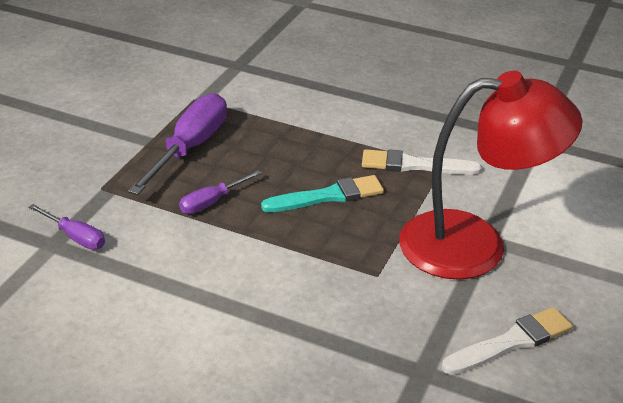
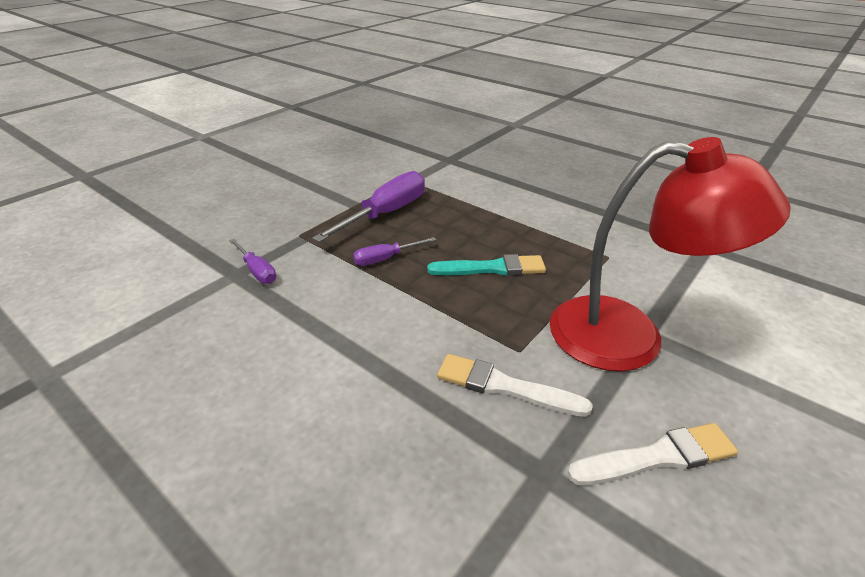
camera: 15 degrees right, 0 degrees up
white brush [362,149,482,175] -> white brush moved to [437,354,593,417]

